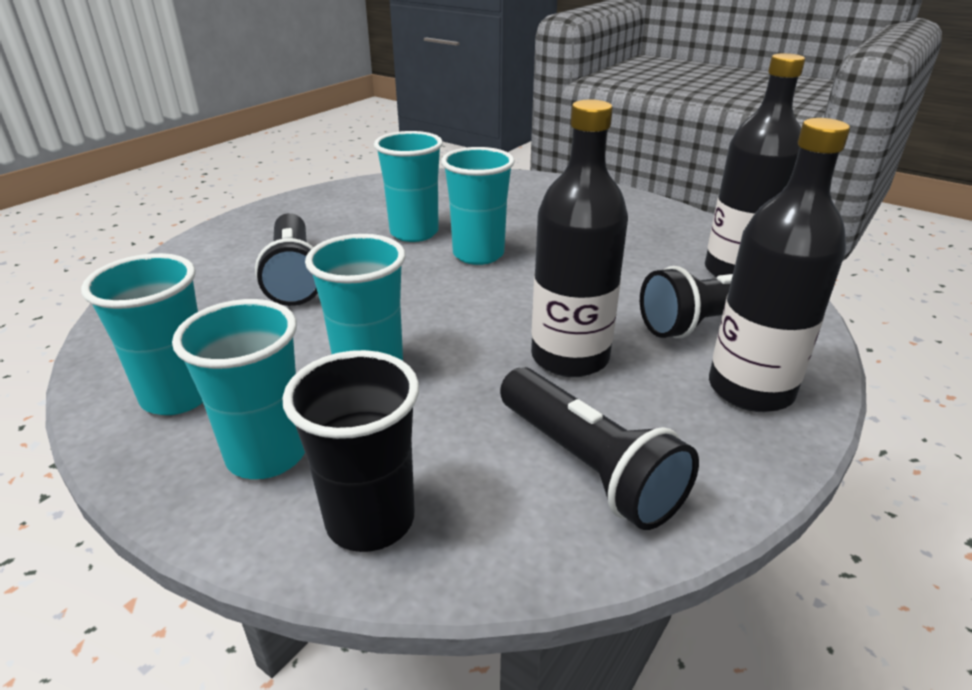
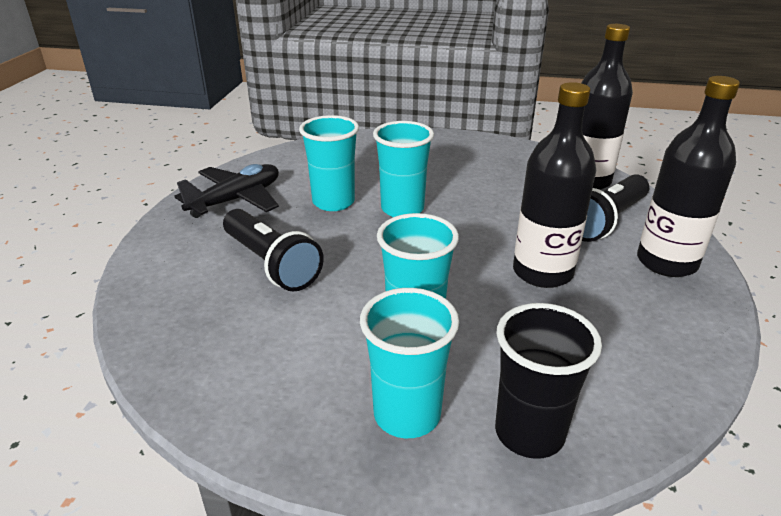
camera: 25 degrees left, 0 degrees up
turquoise cup [81,253,203,415] -> none
black flashlight [500,367,699,530] -> none
none -> black plane [174,164,279,218]

